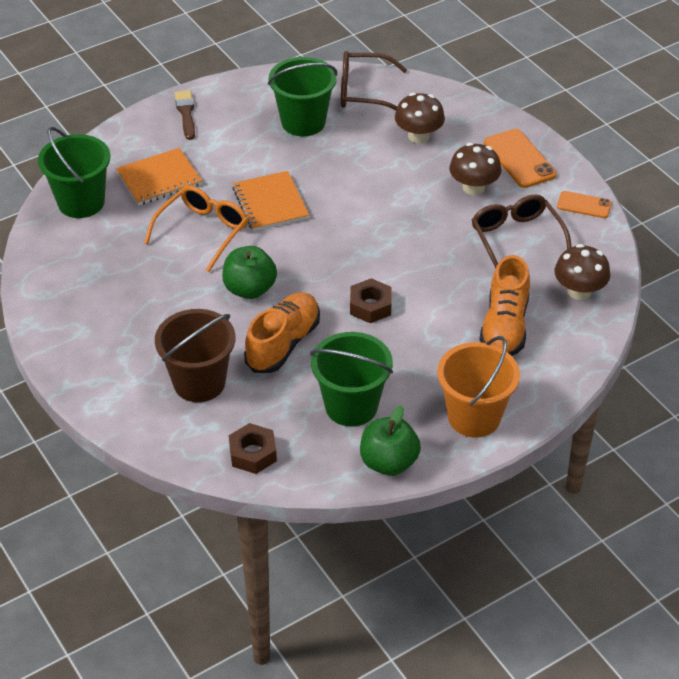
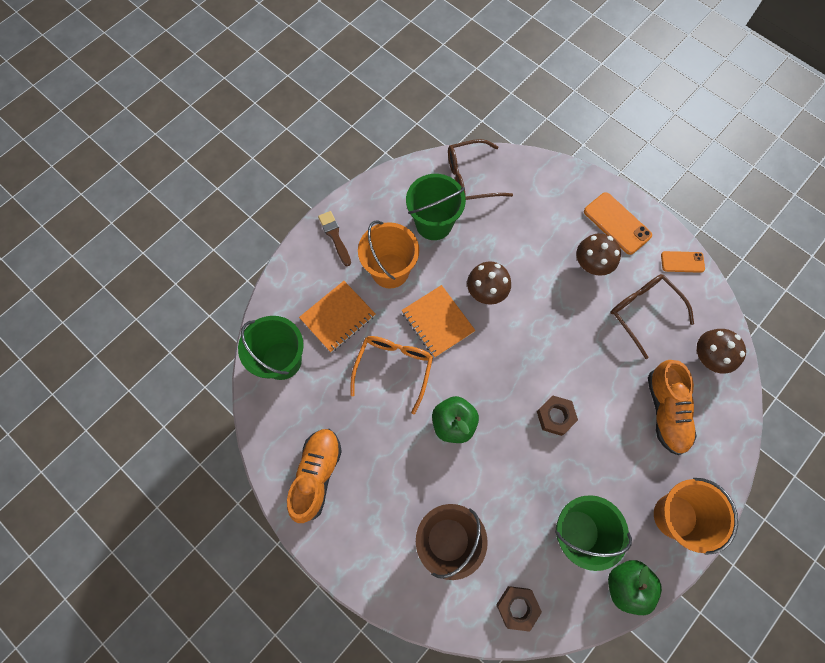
camera: 15 degrees left, 25 degrees up
orange shoe [244,292,320,373] -> orange shoe moved to [287,429,342,523]
brown mushroom [395,93,445,143] -> brown mushroom moved to [467,261,511,305]
none -> orange bucket [358,221,419,288]

